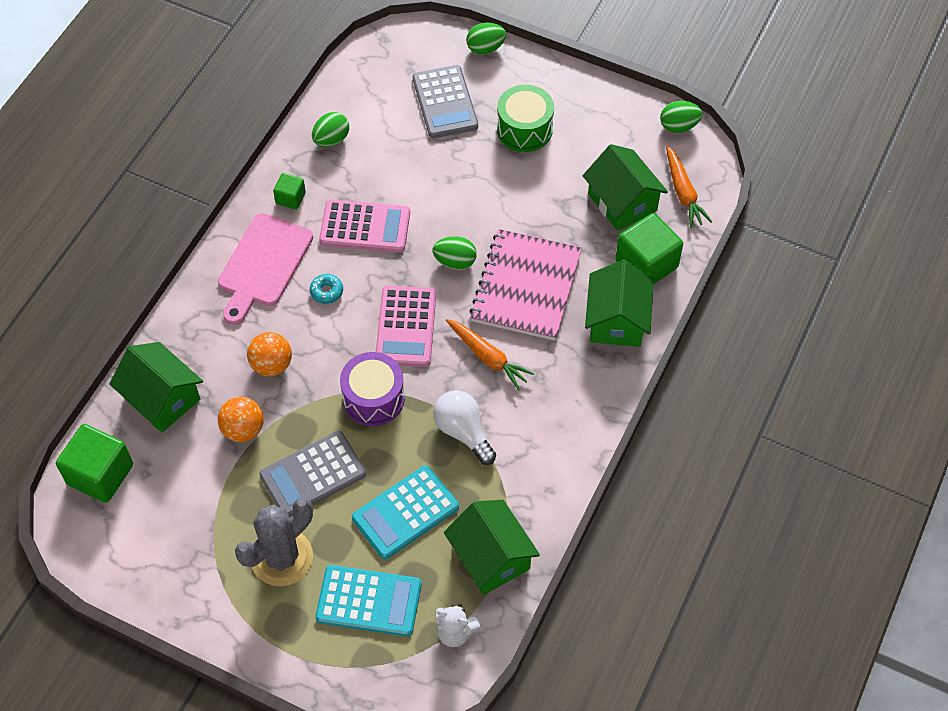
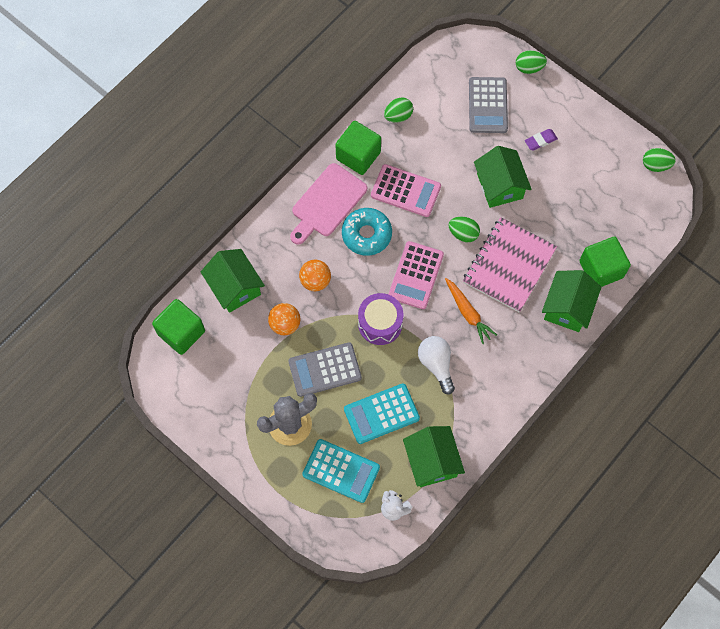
camera: 15 degrees right, 10 degrees up
green cube [273,173,306,210] -> green cube [335,121,381,175], size x1.91
turquoise donut [310,274,343,304] -> turquoise donut [342,208,392,256], size x2.07
green drum [497,85,554,152] -> purple eraser [525,129,558,151]
green house [583,144,668,231] -> green house moved to [474,146,532,208]
orange carrot [666,146,712,228] -> none

